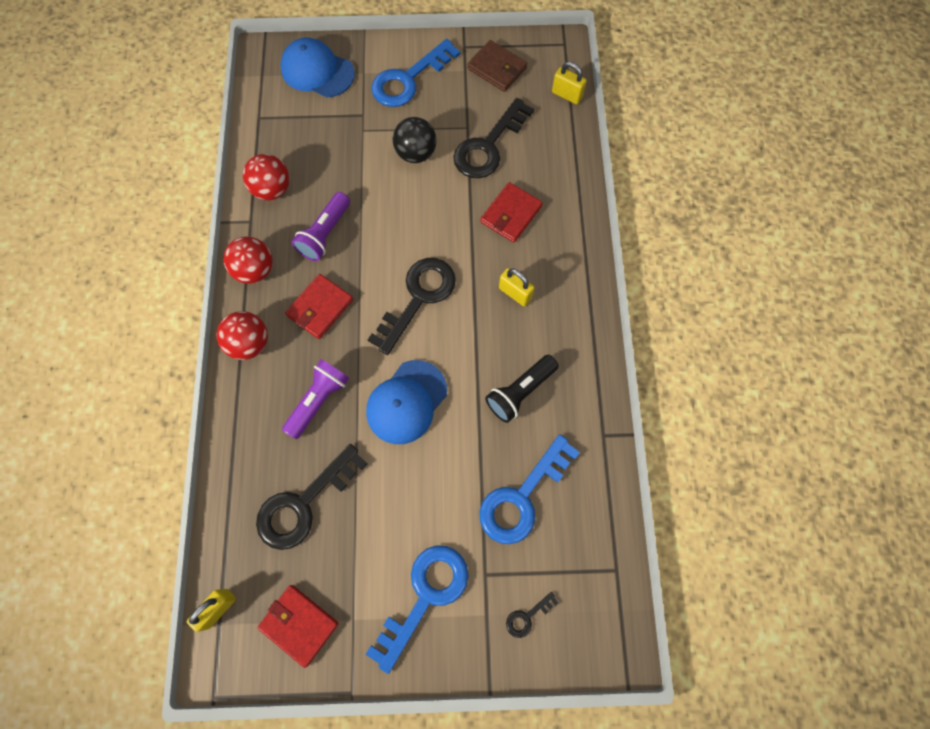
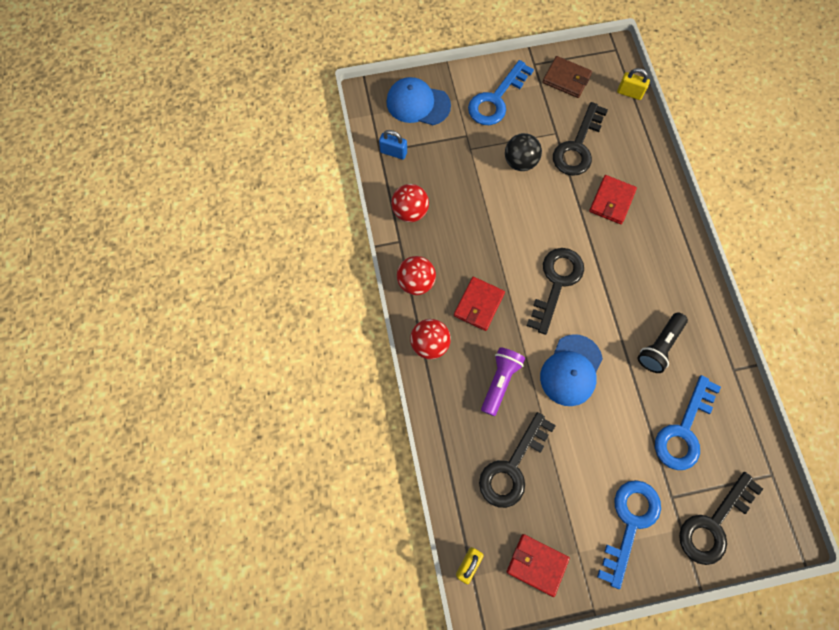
camera: 10 degrees left, 0 degrees up
purple flashlight [292,192,350,261] -> none
yellow padlock [499,268,535,306] -> none
black key [506,592,558,638] -> black key [679,472,763,565], size x2.28
none -> blue padlock [379,130,407,160]

